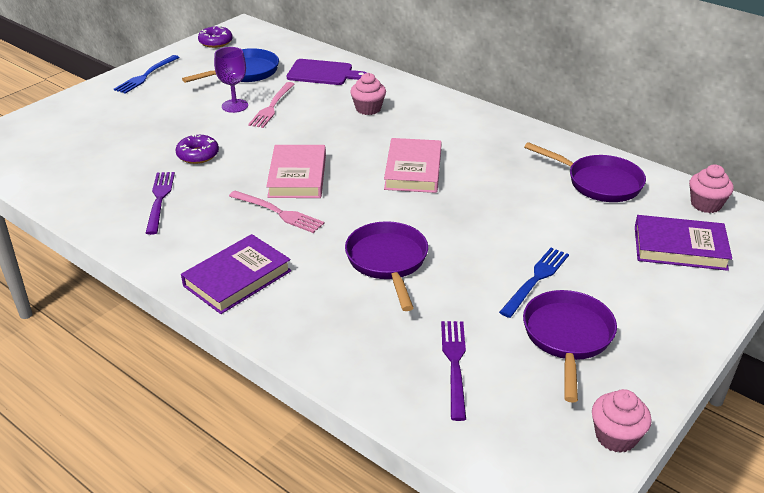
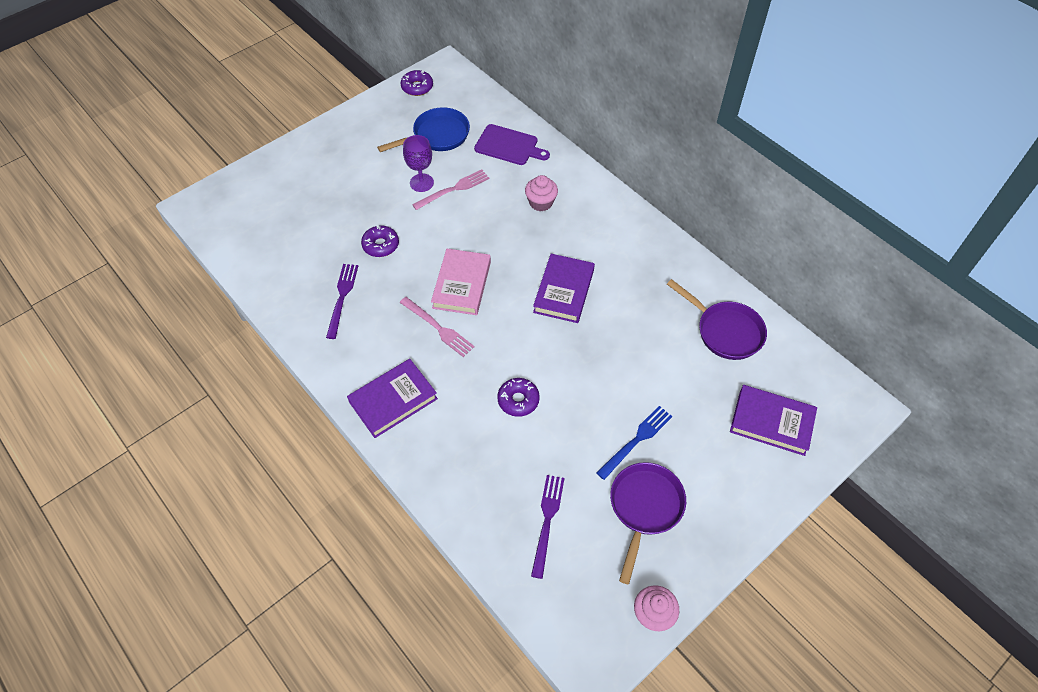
camera: 10 degrees right, 20 degrees up
blue fork [114,55,180,94] -> none
pink fork [248,82,295,128] -> pink fork turned 150 degrees counterclockwise [412,169,490,210]
purple pan [345,221,428,311] -> purple donut [497,378,540,417]
pink book [384,138,442,193] -> purple book [533,254,595,323]
pink cupcake [689,164,734,213] -> none

